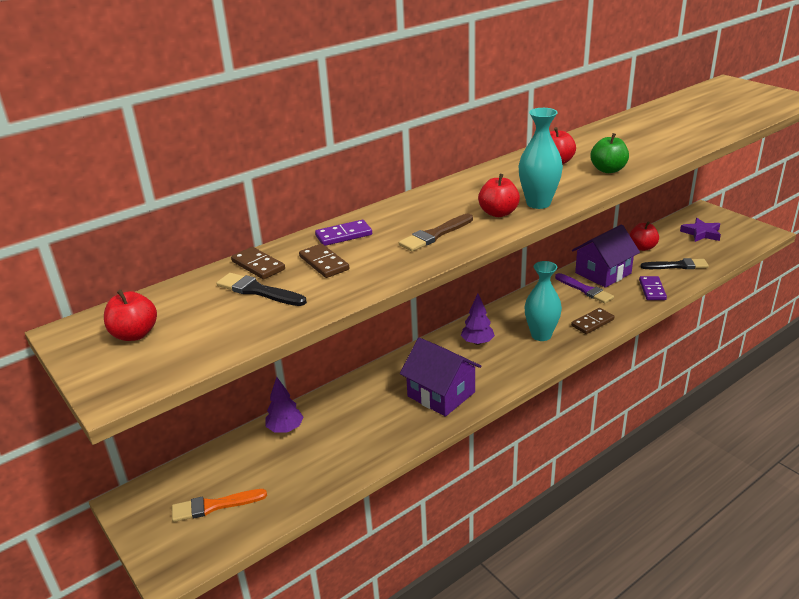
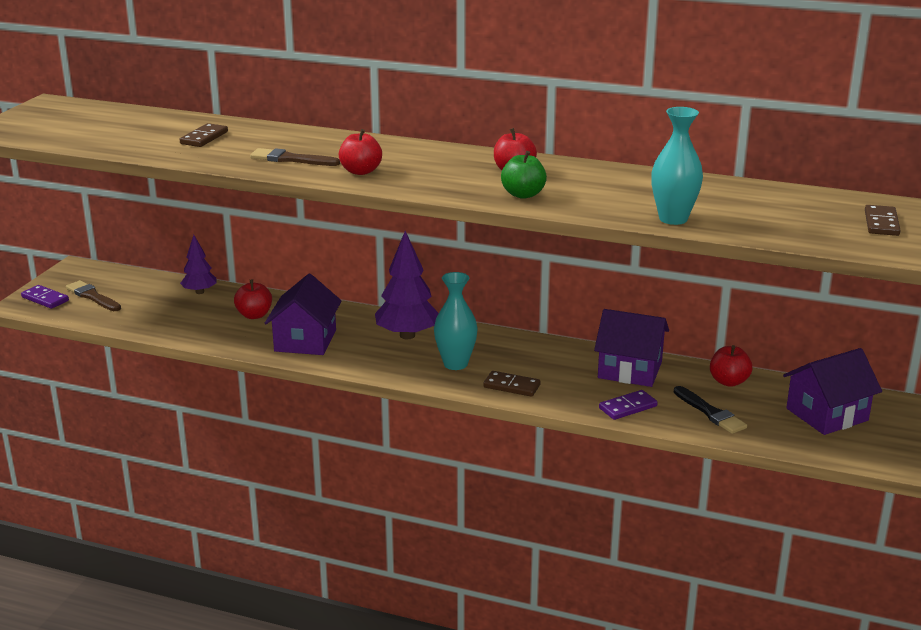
camera: 55 degrees right, 5 degrees down
red apple [104,290,157,341] -> red apple moved to [234,279,272,319]
orange brush [172,489,267,522] -> brown brush [66,280,121,311]
black brush [216,273,307,306] -> none
brown domino [231,247,285,279] -> brown domino moved to [865,205,901,236]
purple domino [315,220,372,246] -> purple domino moved to [21,285,69,309]
purple tree [461,294,495,345] -> purple tree [375,231,439,339], size x1.69
turquoise vase [519,108,563,209] -> turquoise vase moved to [651,107,703,225]
purple brush [555,273,614,304] -> none
purple star [680,218,721,242] -> purple house [783,348,882,435]

